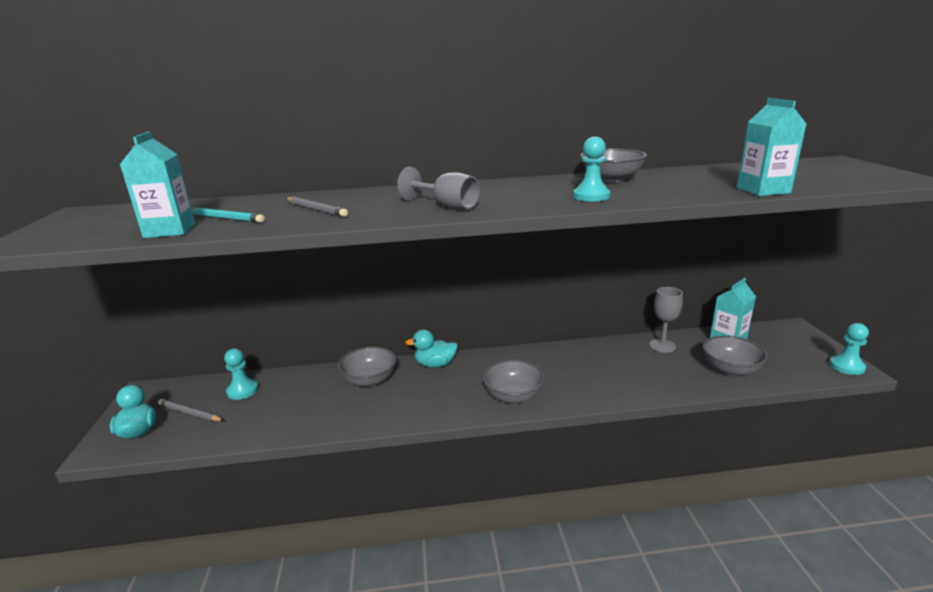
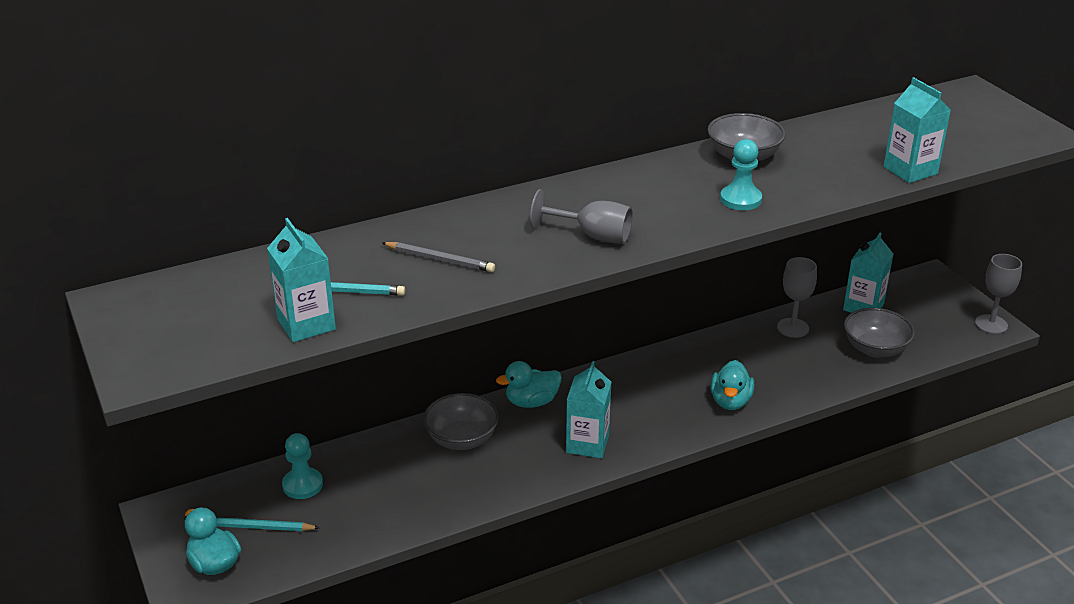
camera: 20 degrees left, 10 degrees up
grey pencil [158,399,224,421] -> turquoise pencil [216,517,320,531]
grey bowl [483,360,545,403] -> none
turquoise pawn [829,323,869,375] -> grey goblet [975,254,1022,334]
none -> turquoise carton [566,361,611,458]
none -> turquoise duck [710,360,754,410]

